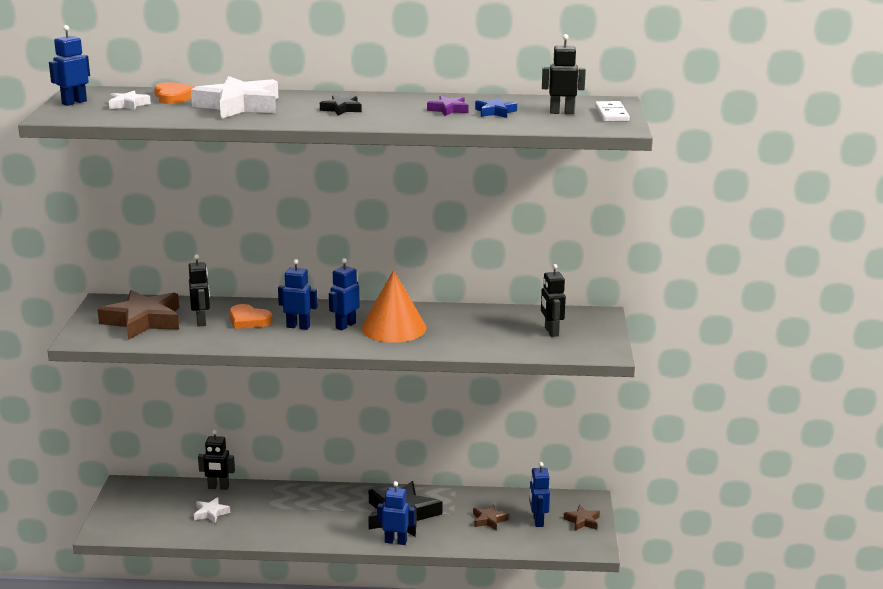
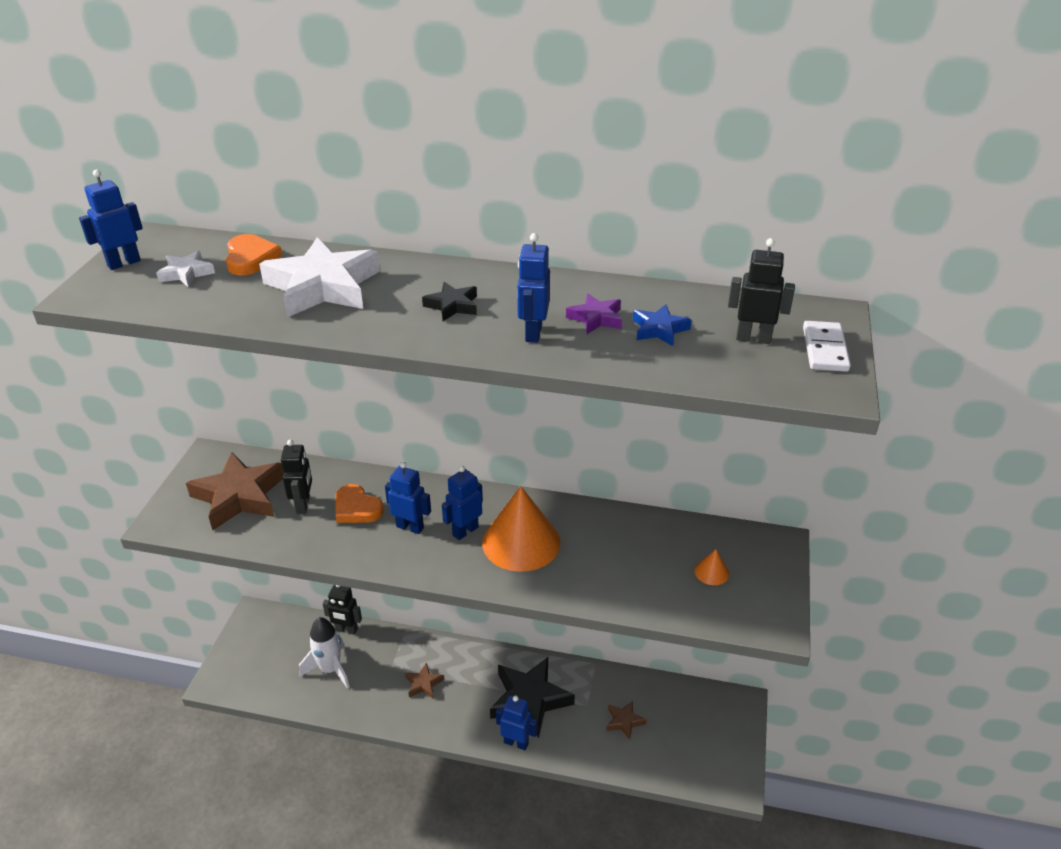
camera: 10 degrees right, 15 degrees up
white star [194,497,230,523] -> white rocket [299,617,350,689]
blue robot [529,462,550,527] -> blue robot moved to [517,233,550,343]
black robot [541,264,566,337] -> orange cone [694,549,729,585]
brown star [564,505,600,531] -> brown star moved to [405,662,444,698]

